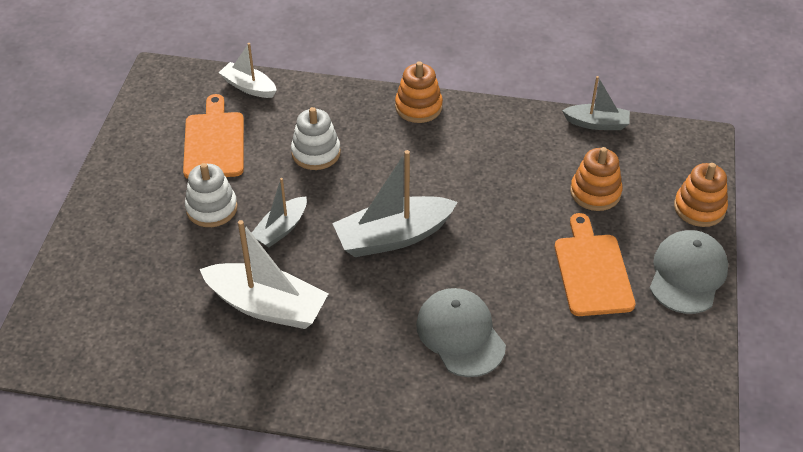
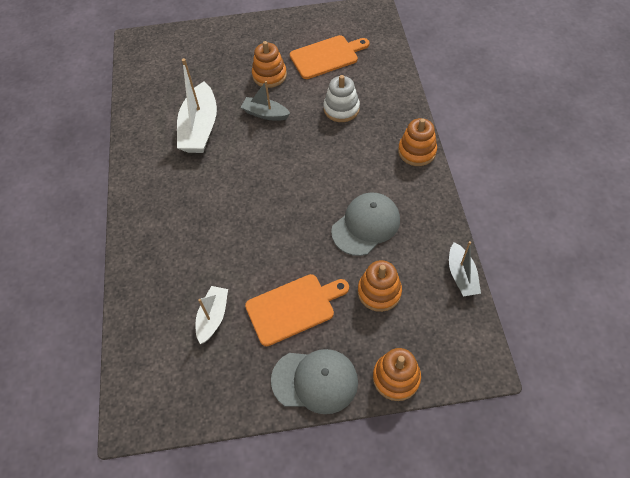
camera: 75 degrees right, 10 degrees up
white stacking toy [185,163,238,227] -> orange stacking toy [252,41,287,88]
white boat [219,43,277,98] -> white boat moved to [195,286,228,344]
grey boat [332,150,458,257] -> none
grey cap [416,288,506,377] -> grey cap moved to [331,192,400,256]

